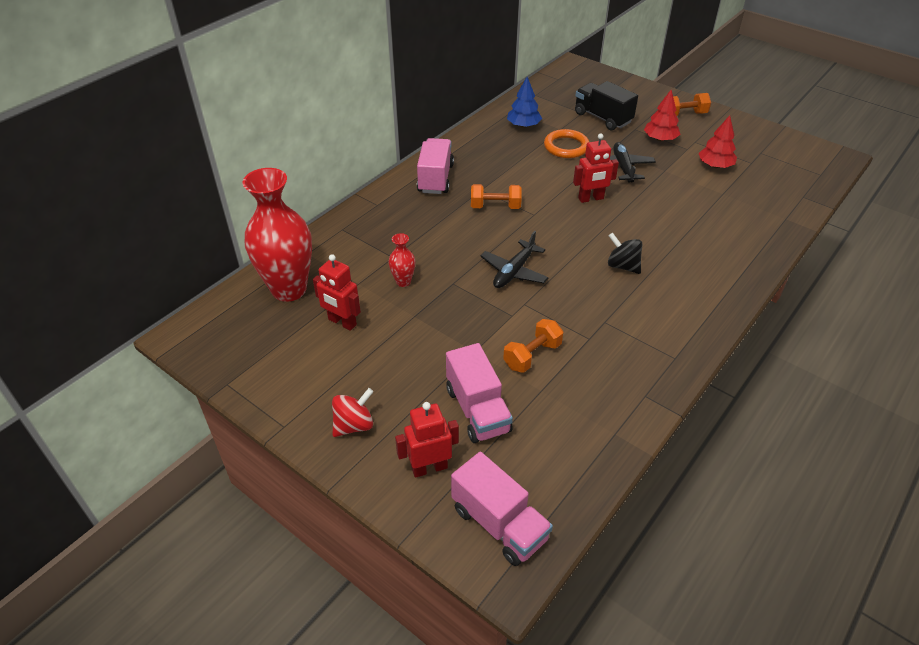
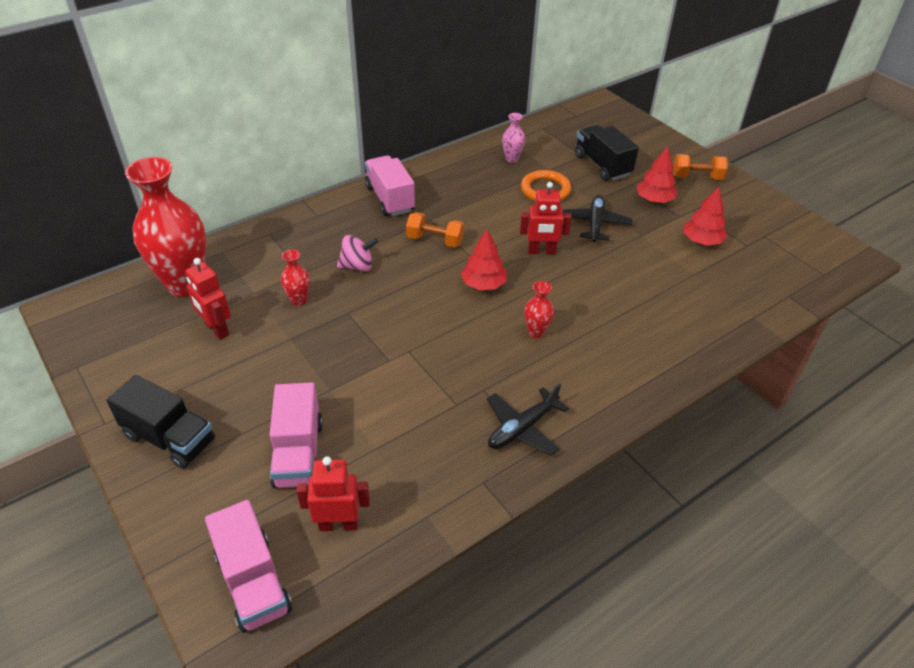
camera: 15 degrees right, 0 degrees up
red spinning top [332,388,374,437] -> black truck [106,375,215,469]
red robot [395,402,459,478] -> red robot moved to [296,456,370,531]
pink truck [417,138,454,194] -> pink truck turned 45 degrees counterclockwise [365,155,415,216]
black plane [480,231,549,288] -> black plane moved to [487,383,569,456]
orange dumbbell [503,319,563,373] -> none
blue tree [507,77,542,128] -> pink vase [502,113,525,163]
black spinning top [608,233,642,274] -> red vase [524,281,554,338]
none -> pink spinning top [337,235,378,272]
none -> red tree [461,229,507,290]

